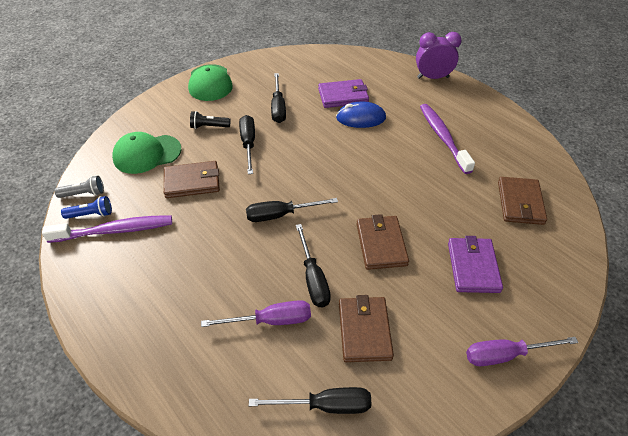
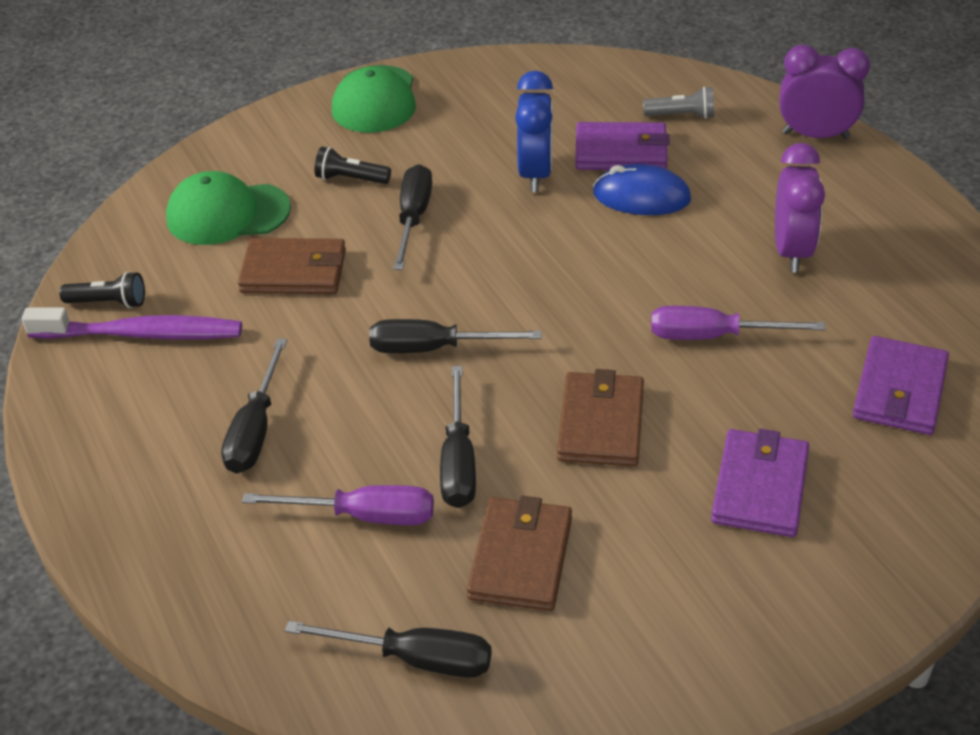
camera: 15 degrees right, 5 degrees down
grey flashlight [55,176,104,198] -> grey flashlight moved to [643,86,714,119]
blue flashlight [61,196,112,219] -> black flashlight [59,272,145,308]
black screwdriver [271,73,286,123] -> black screwdriver moved to [221,338,287,474]
purple toothbrush [420,104,475,174] -> purple clock [775,143,825,273]
purple screwdriver [466,337,579,366] -> purple screwdriver moved to [651,306,825,340]
brown wallet [498,177,547,225] -> purple wallet [853,336,949,435]
none -> blue clock [515,71,553,192]

